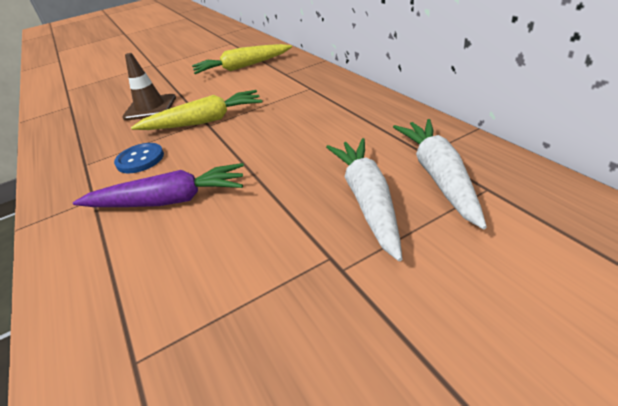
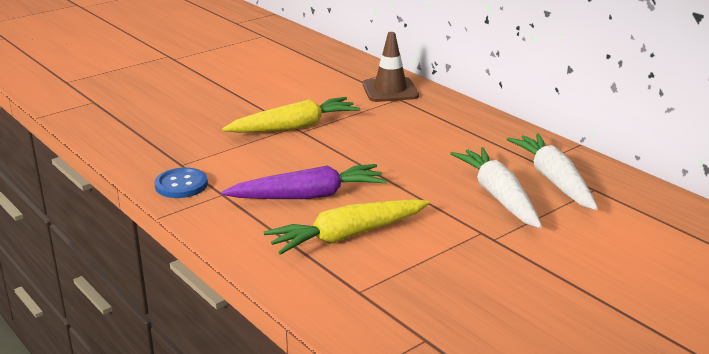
camera: 15 degrees left, 10 degrees down
blue button [114,143,164,173] -> blue button moved to [154,167,208,198]
brown traffic cone [122,53,176,121] -> brown traffic cone moved to [363,32,419,102]
yellow carrot [192,44,292,74] -> yellow carrot moved to [264,199,430,255]

